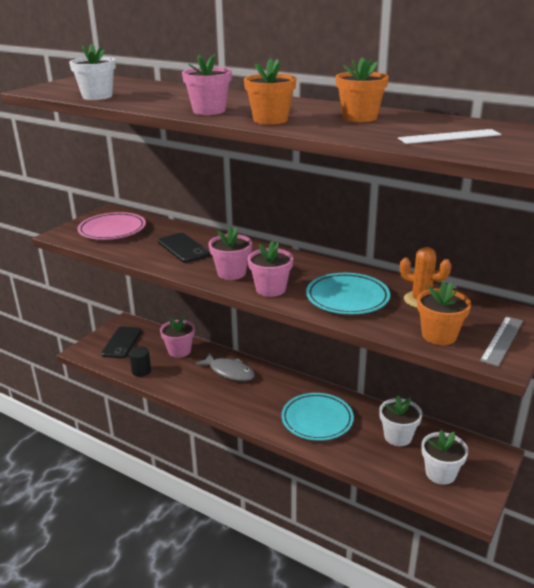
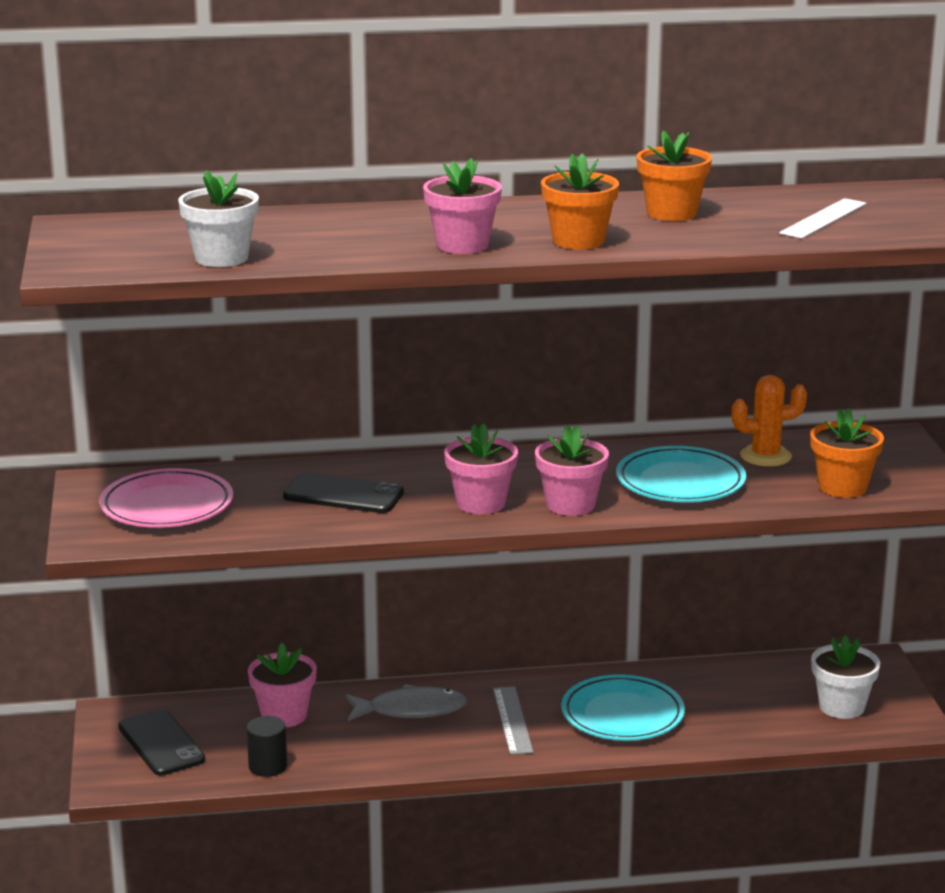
camera: 40 degrees left, 5 degrees down
white flower pot [379,395,422,446] -> none
grey ruler [480,316,523,366] -> grey ruler moved to [493,686,533,755]

